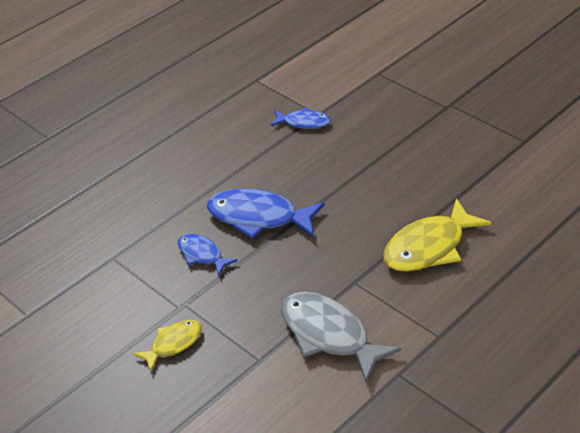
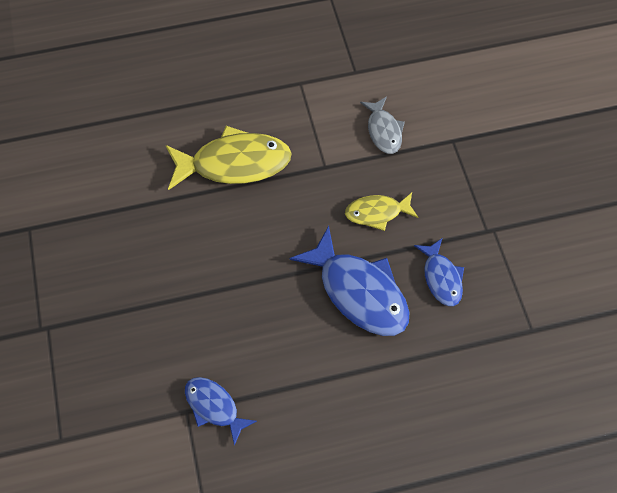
camera: 150 degrees left, 20 degrees up
yellow fish [133,320,202,371] -> yellow fish moved to [345,193,418,231]
grey fish [281,292,402,382] -> grey fish [360,96,405,154], size x0.56

